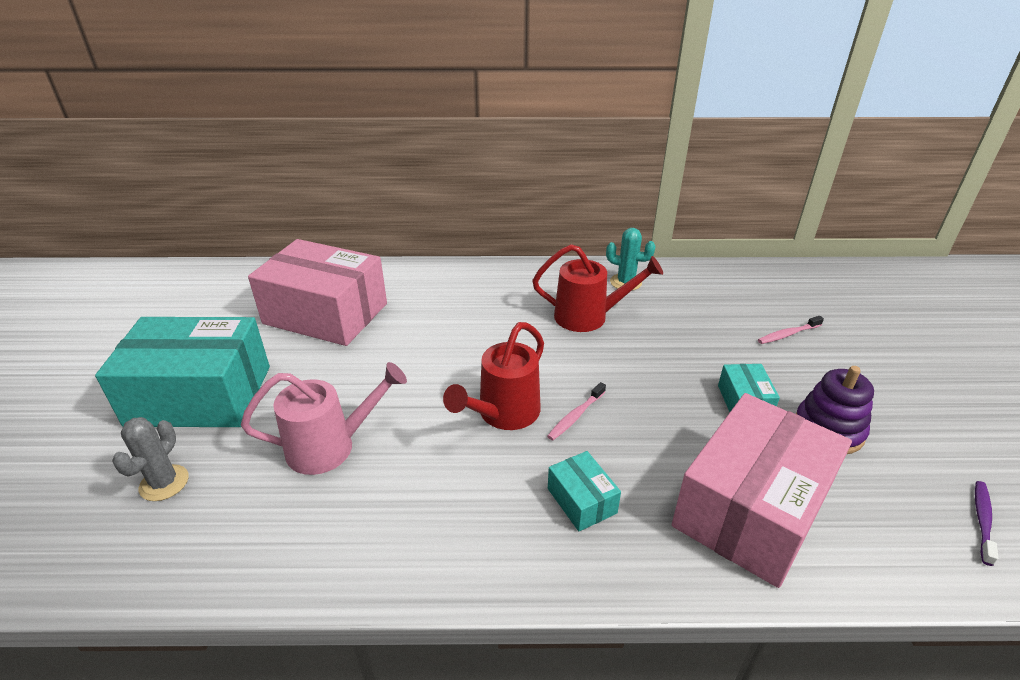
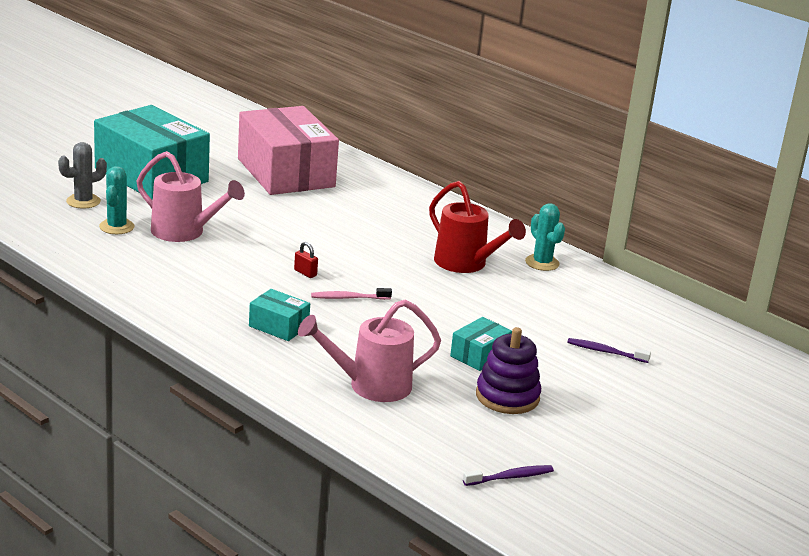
camera: 40 degrees right, 10 degrees down
red watering can [443,322,544,430] -> red padlock [294,242,318,278]
turquoise box [548,451,621,531] -> turquoise box turned 75 degrees counterclockwise [249,289,310,341]
pink box [672,393,852,588] -> pink watering can [298,299,441,402]
pink toothbrush [758,316,824,344] -> purple toothbrush [567,338,651,363]
none -> turquoise cactus [99,166,135,234]

